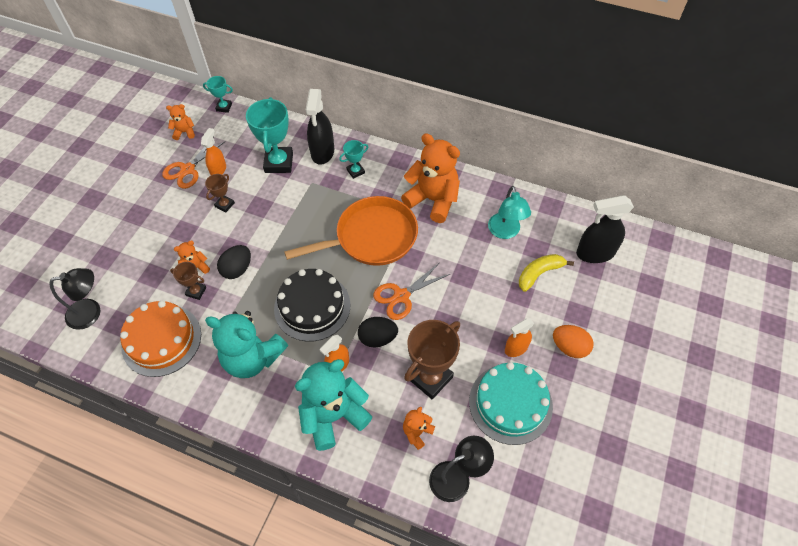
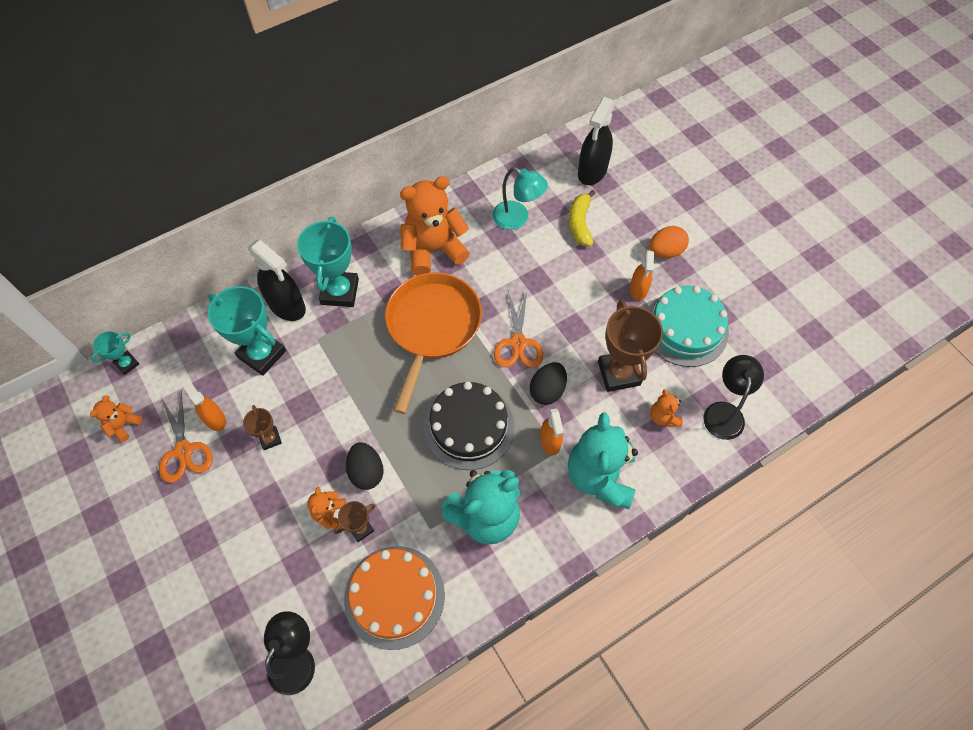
camera: 55 degrees left, 5 degrees up
turquoise trophy [339,140,368,179] -> turquoise trophy [297,217,359,307], size x1.95

